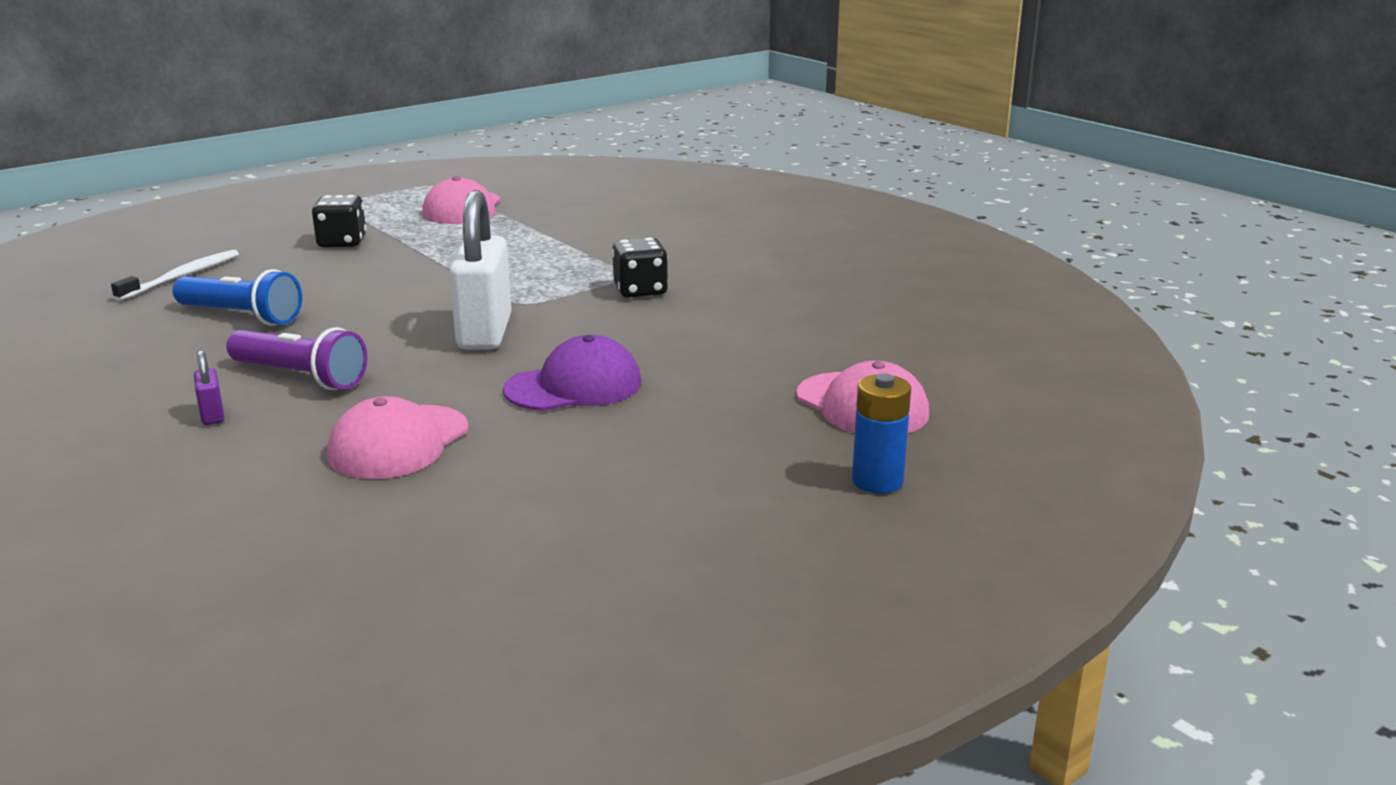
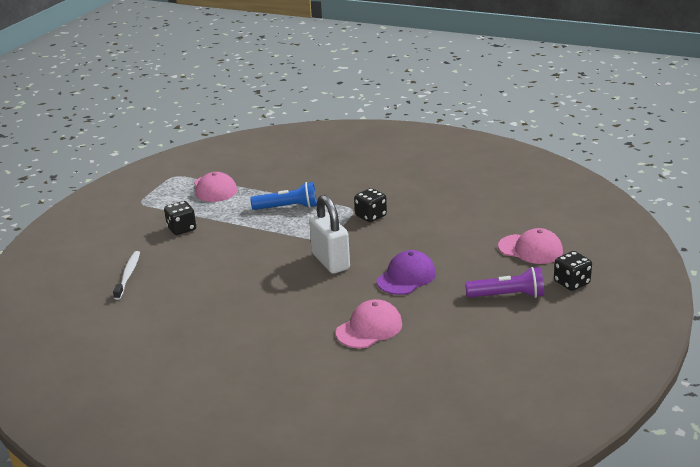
camera: 25 degrees left, 5 degrees up
blue flashlight [173,269,302,326] -> blue flashlight moved to [251,182,317,210]
purple padlock [194,350,224,425] -> none
purple flashlight [226,327,368,390] -> purple flashlight moved to [465,267,544,298]
pink cap [327,396,468,479] -> pink cap turned 135 degrees counterclockwise [336,299,402,348]
blue battery [852,373,911,494] -> black dice [554,251,592,291]

